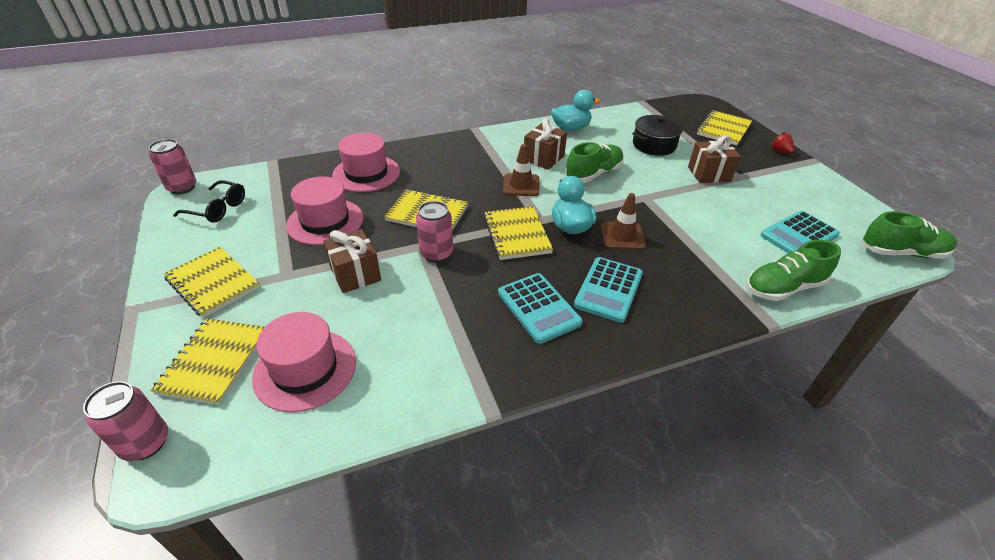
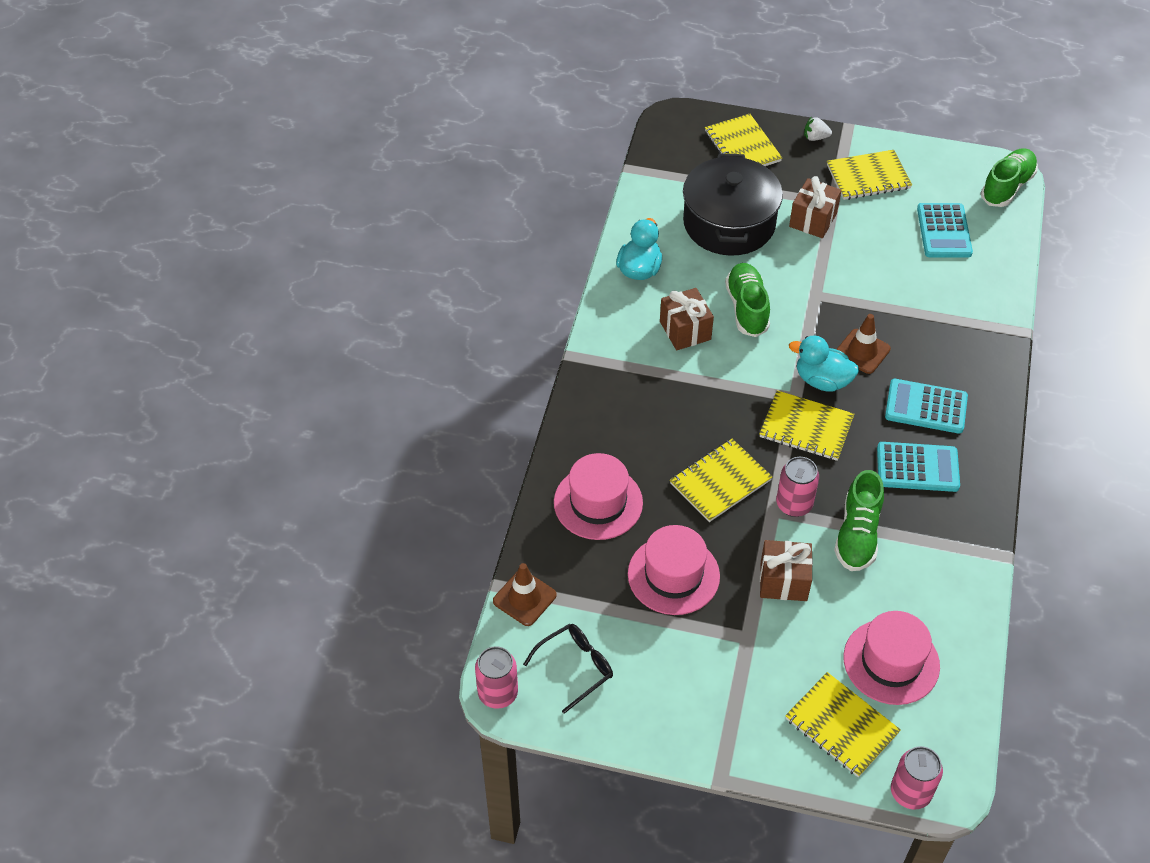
camera: 55 degrees left, 10 degrees up
yellow notebook [164,247,260,318] -> yellow notebook moved to [827,150,912,200]
brown traffic cone [503,144,540,196] -> brown traffic cone moved to [493,563,557,626]
turquoise calculator [574,257,643,323] -> turquoise calculator turned 135 degrees clockwise [885,379,968,434]
black pot [632,115,683,156] -> black pot [683,154,783,256], size x1.66
green shoe [746,240,841,301] -> green shoe moved to [834,470,884,571]
red strawberry [770,132,795,154] -> white strawberry [804,116,832,141]

